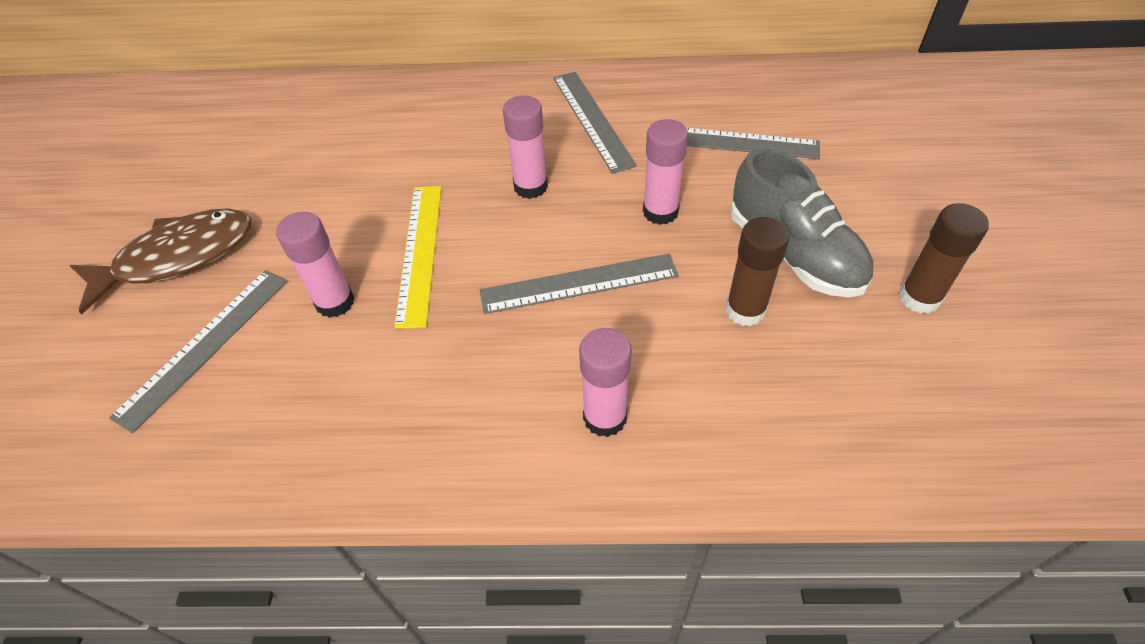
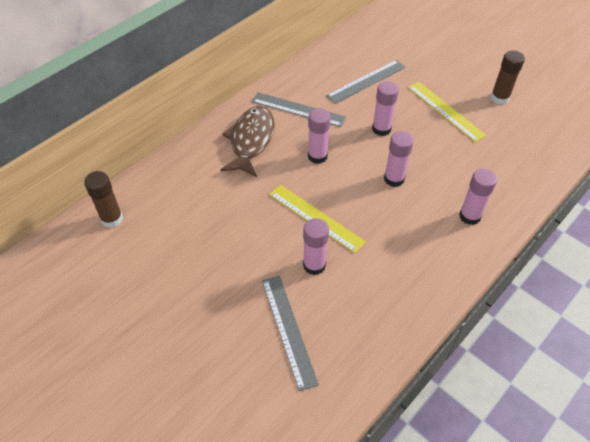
camera: 50 degrees left, 0 degrees up
brown fish [69,208,251,314] -> brown fish moved to [220,106,275,177]
grey ruler [480,253,679,314] -> pink glue stick [384,131,414,187]
brown glue stick [726,217,789,326] -> brown glue stick moved to [84,171,123,228]
grey shoe [730,148,873,298] -> yellow ruler [408,82,486,142]

